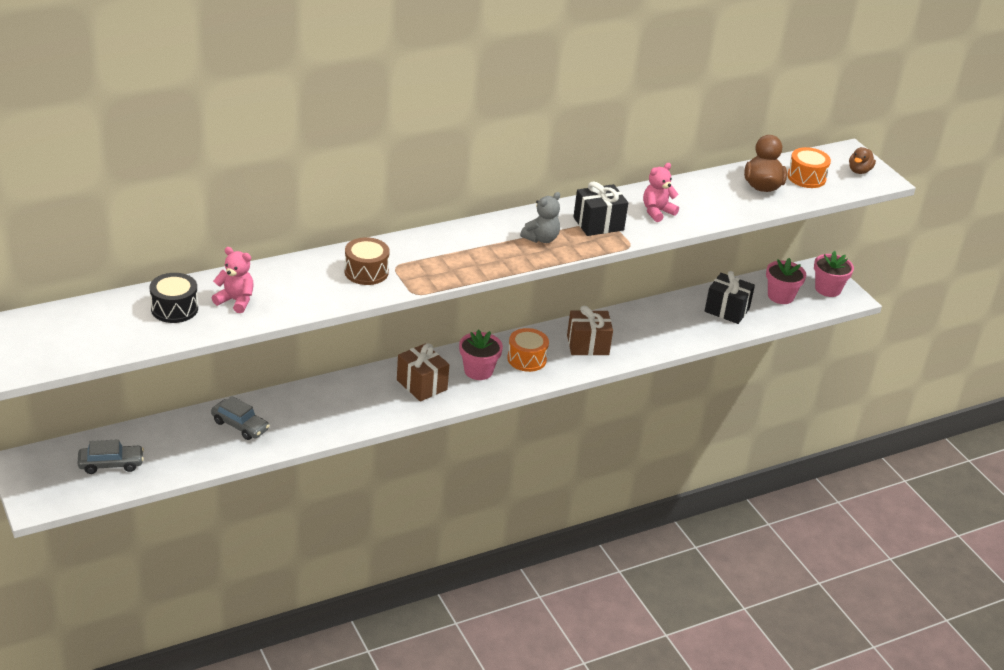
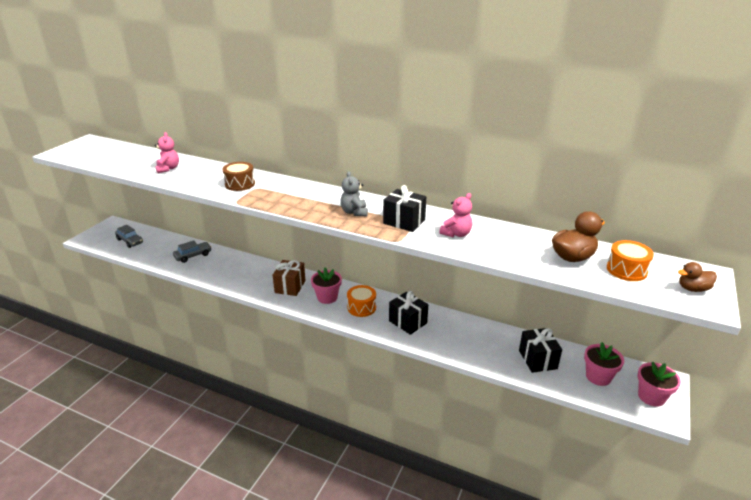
camera: 55 degrees right, 5 degrees down
black drum [150,273,198,323] -> none
grey car [211,396,270,440] -> grey car turned 120 degrees counterclockwise [173,241,212,263]
grey teddy bear [520,192,560,243] -> grey teddy bear turned 75 degrees clockwise [340,171,368,216]
brown gift [567,306,613,356] -> black gift [389,291,428,335]
pink teddy bear [643,163,679,222] -> pink teddy bear turned 120 degrees clockwise [439,193,473,237]

